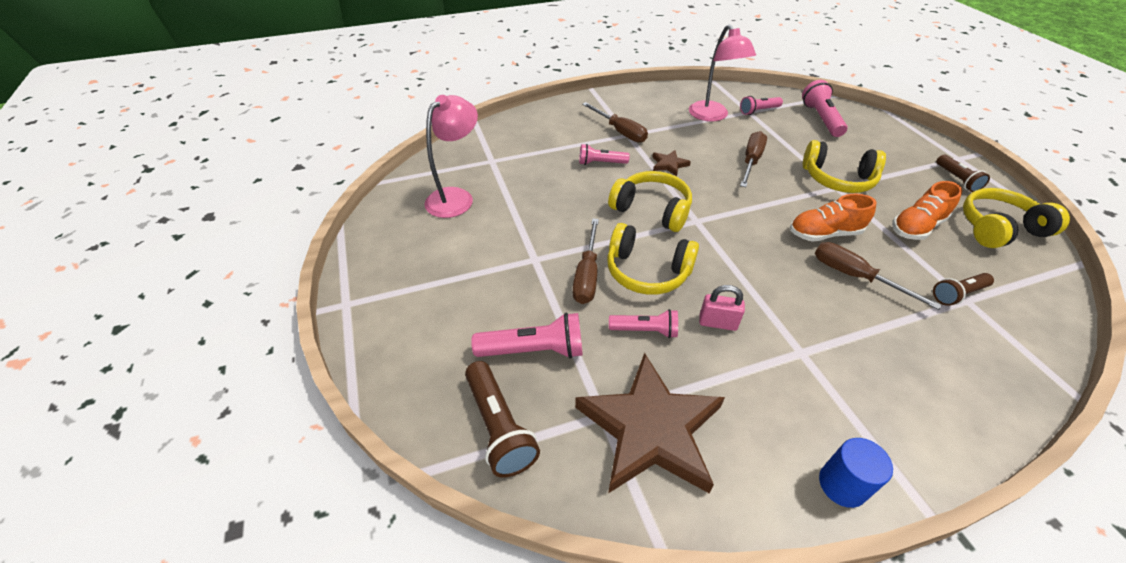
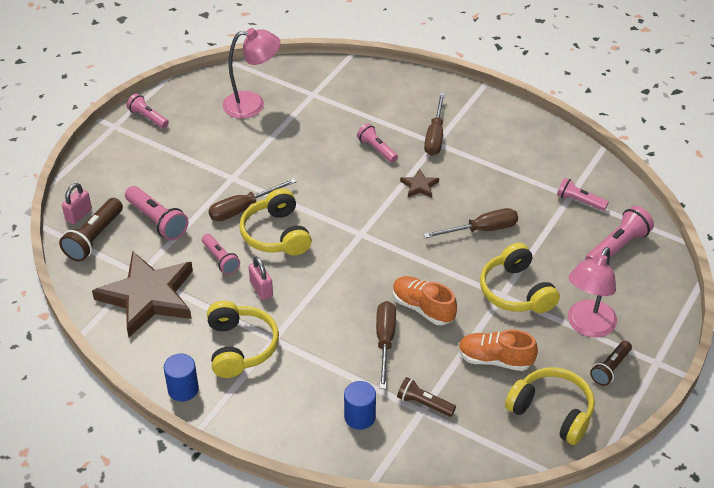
camera: 50 degrees right, 0 degrees up
yellow headphones [608,171,692,232] -> yellow headphones moved to [207,301,279,378]
pink lamp [689,24,756,122] -> pink lamp moved to [568,247,617,337]
none -> pink padlock [62,183,92,224]
none -> pink flashlight [127,94,169,129]
none -> blue cylinder [344,381,376,430]

